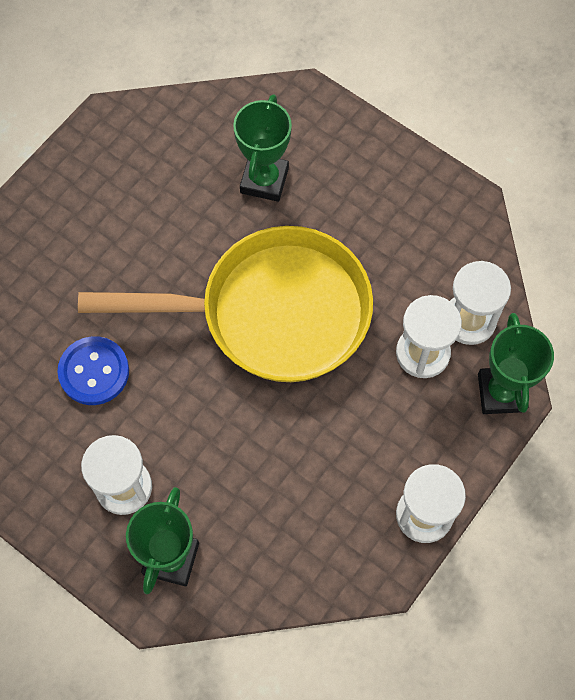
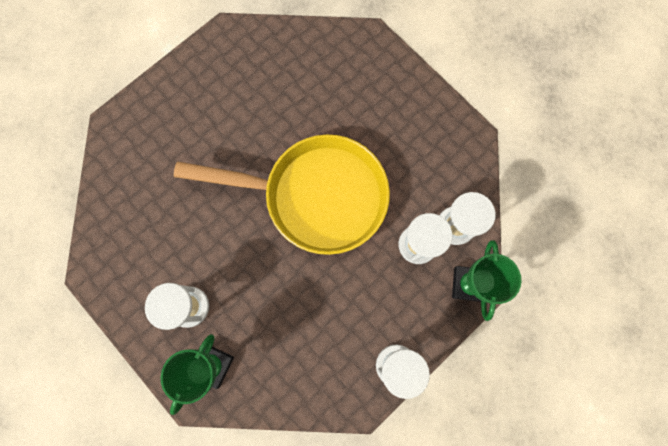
camera: 10 degrees right, 10 degrees up
blue button [57,336,129,405] -> none
green trophy [233,94,292,202] -> none

